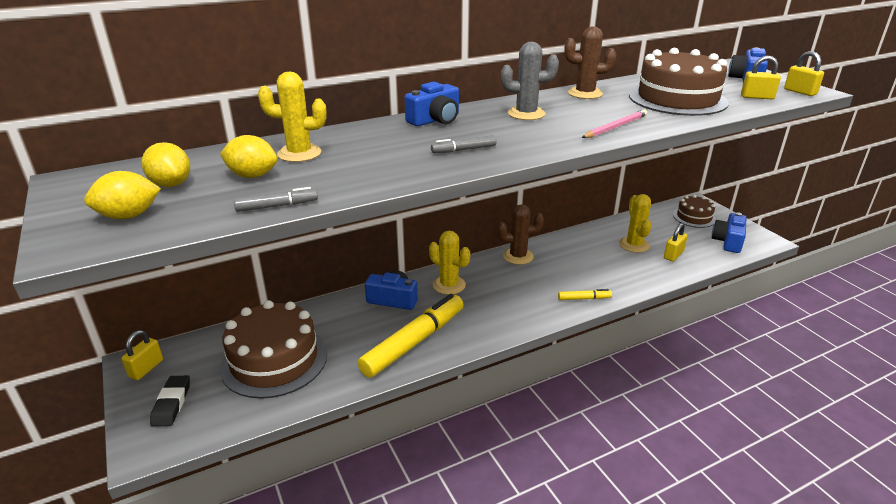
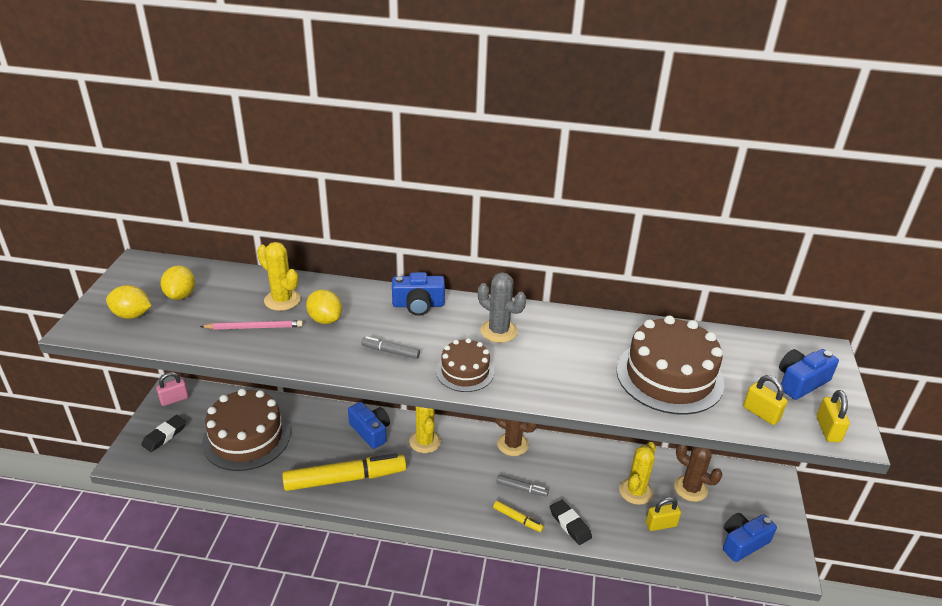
camera: 35 degrees right, 5 degrees up
yellow padlock [121,330,163,380] -> pink padlock [156,372,189,406]
yellow lemon [220,135,278,178] -> yellow lemon moved to [306,290,342,324]
grey marker [234,187,318,212] -> grey marker moved to [496,475,549,497]
brown cactus [564,26,616,99] -> brown cactus moved to [674,444,722,502]
pink pencil [582,110,647,138] -> pink pencil moved to [200,320,303,330]
brown cake [673,195,716,228] -> brown cake moved to [436,338,494,392]
none -> black eraser [550,500,592,545]

